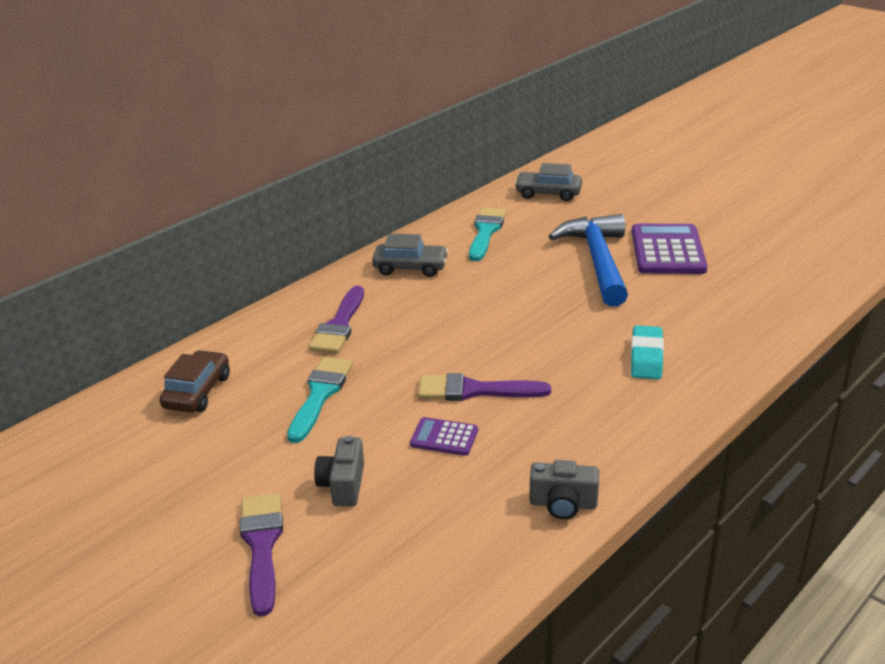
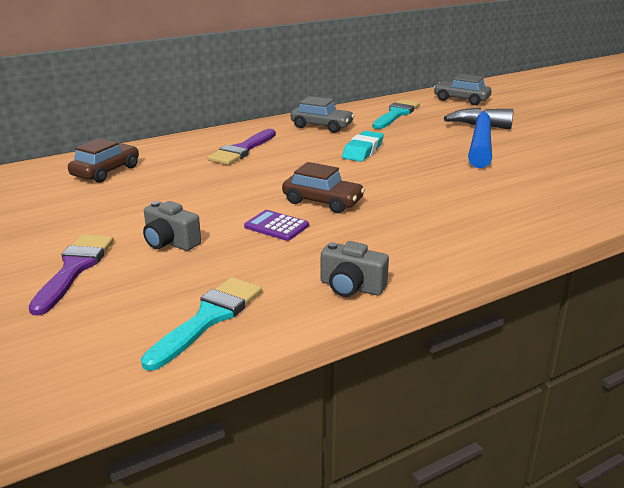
camera: 15 degrees right, 5 degrees down
turquoise brush [287,357,353,443] -> turquoise brush moved to [141,277,262,371]
grey camera [314,436,364,506] -> grey camera turned 75 degrees counterclockwise [143,201,201,251]
purple brush [418,373,551,401] -> brown car [282,162,365,213]
turquoise eraser [630,325,664,380] -> turquoise eraser moved to [342,131,384,162]
purple calculator [632,224,708,274] -> none

